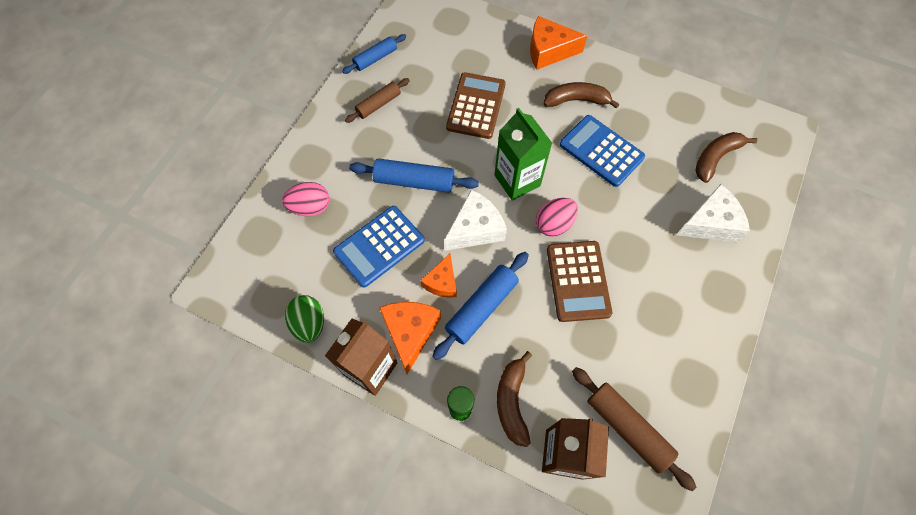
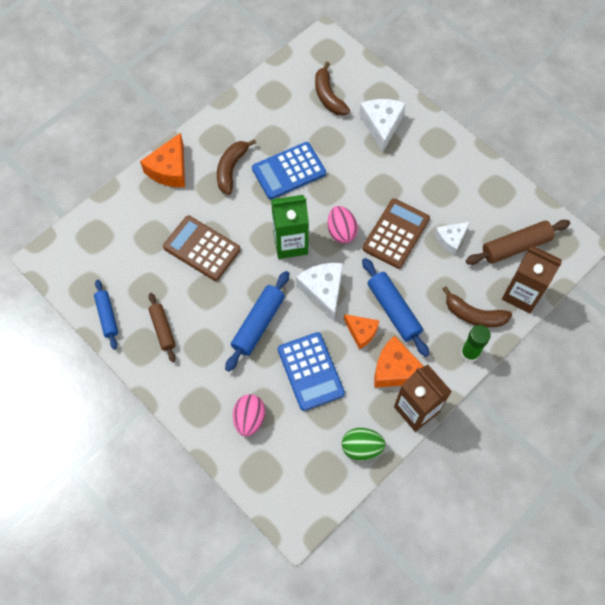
camera: 70 degrees left, 0 degrees up
brown calculator [547,241,613,322] -> brown calculator turned 75 degrees counterclockwise [362,198,430,269]
none -> white cheese [435,222,470,255]

